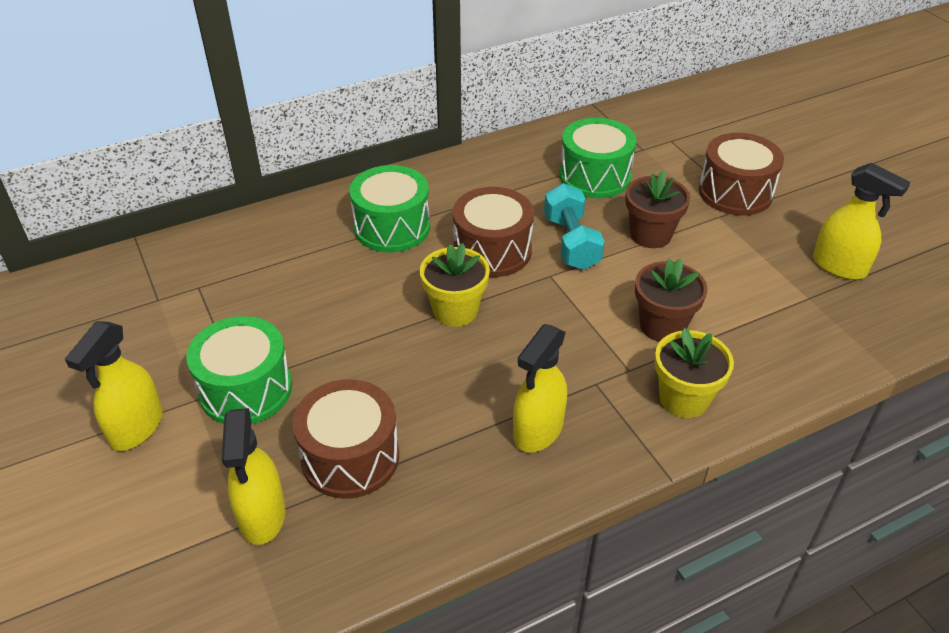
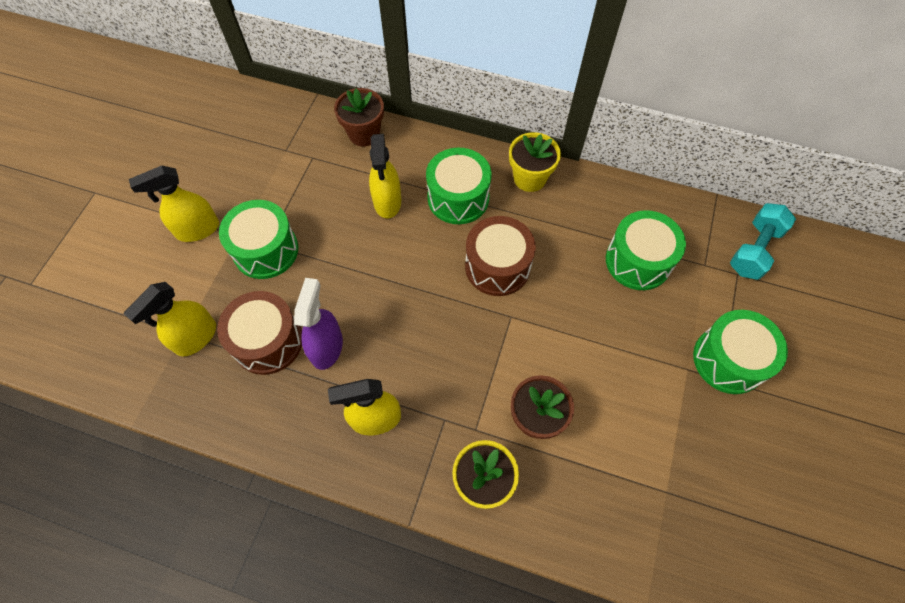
camera: 45 degrees right, 20 degrees up
yellow flower pot [420,243,490,327] -> yellow flower pot moved to [509,132,561,192]
turquoise dumbbell [544,183,605,270] -> turquoise dumbbell moved to [730,203,796,280]
brown flower pot [625,170,690,248] -> brown flower pot moved to [334,88,384,147]
brown drum [699,133,784,216] -> green drum [693,310,788,394]
yellow spray bottle [813,163,911,280] -> yellow spray bottle moved to [369,134,401,218]
none -> purple spray bottle [294,278,343,370]

